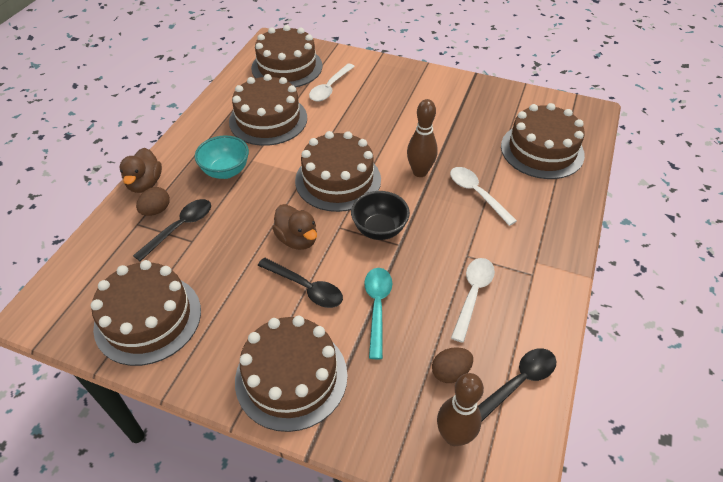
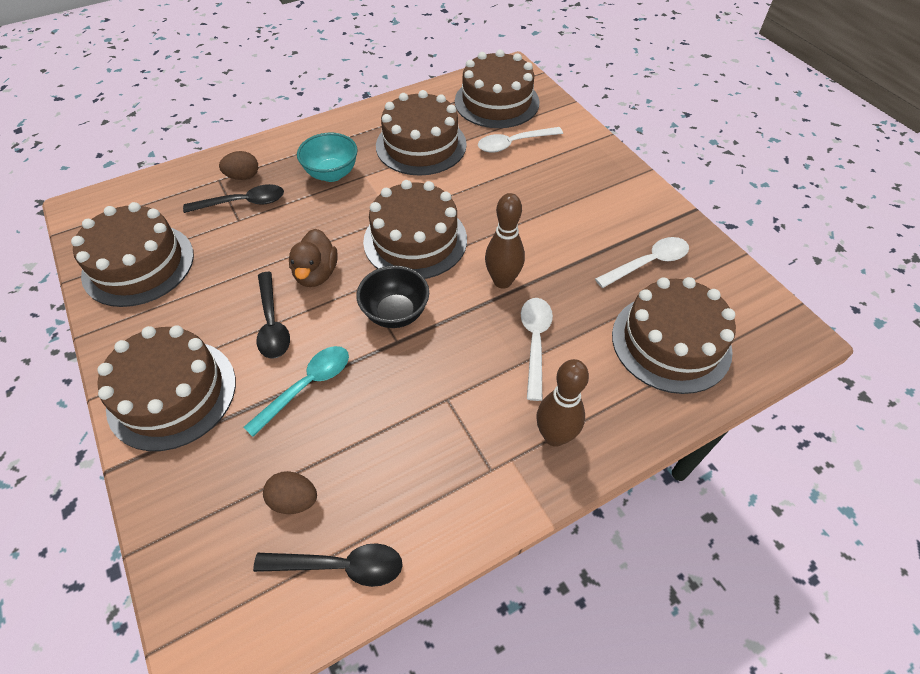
camera: 40 degrees right, 5 degrees up
brown duck [119,148,162,193] -> none
brown bowling pin [437,373,484,446] -> brown bowling pin moved to [536,359,589,447]
white spoon [451,258,495,343] -> white spoon moved to [595,237,689,288]

